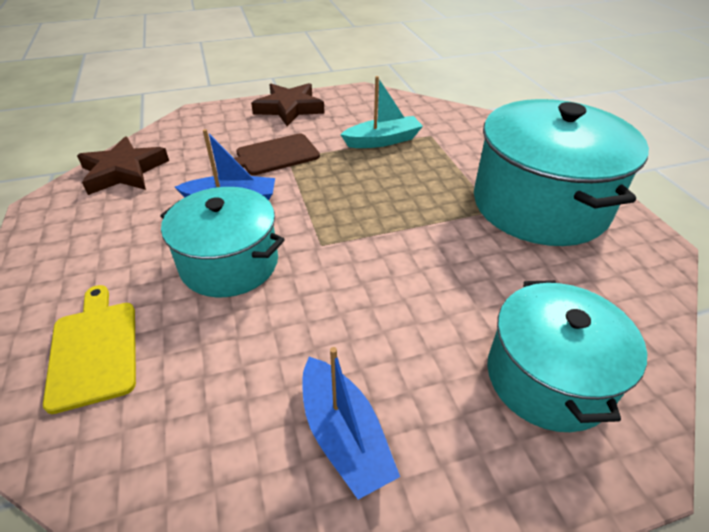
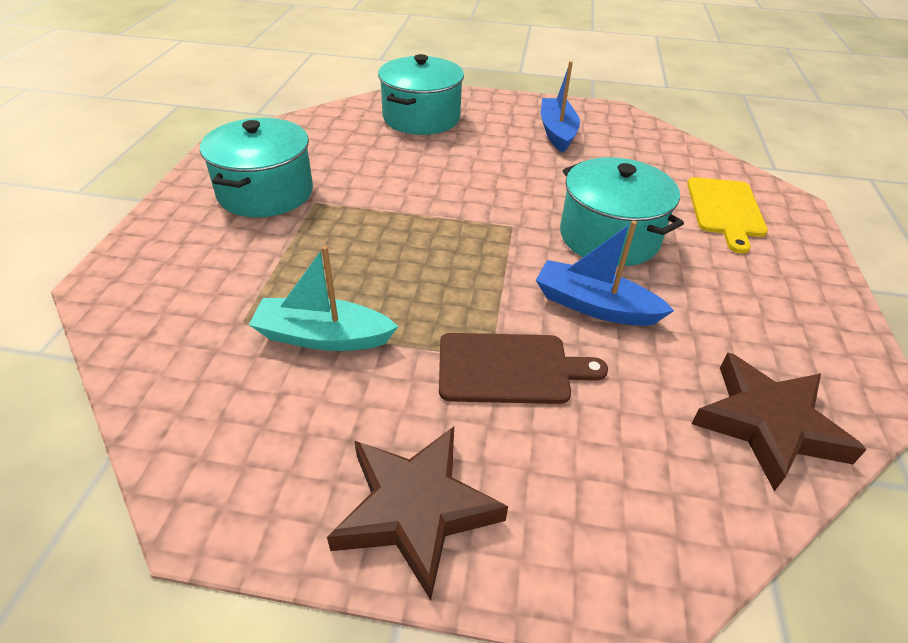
camera: 155 degrees left, 0 degrees up
turquoise pot [474,99,649,246] -> turquoise pot [200,118,313,217], size x0.64

